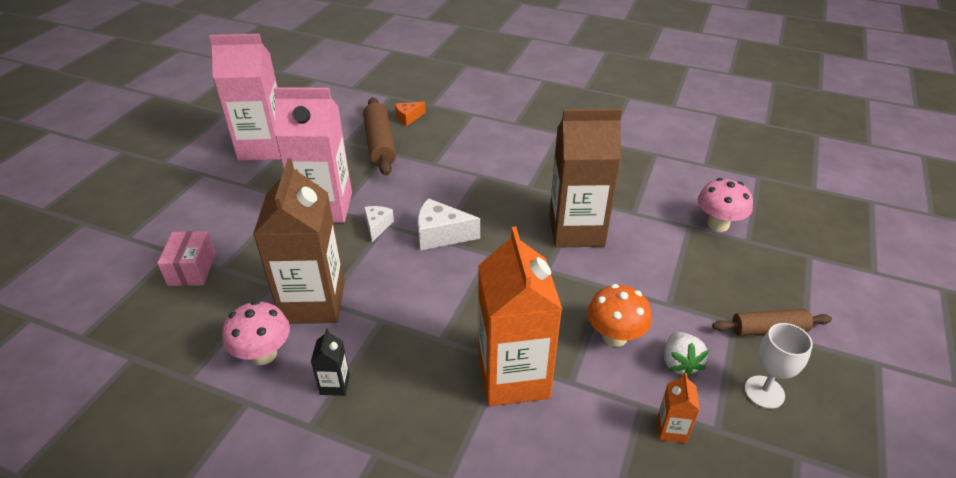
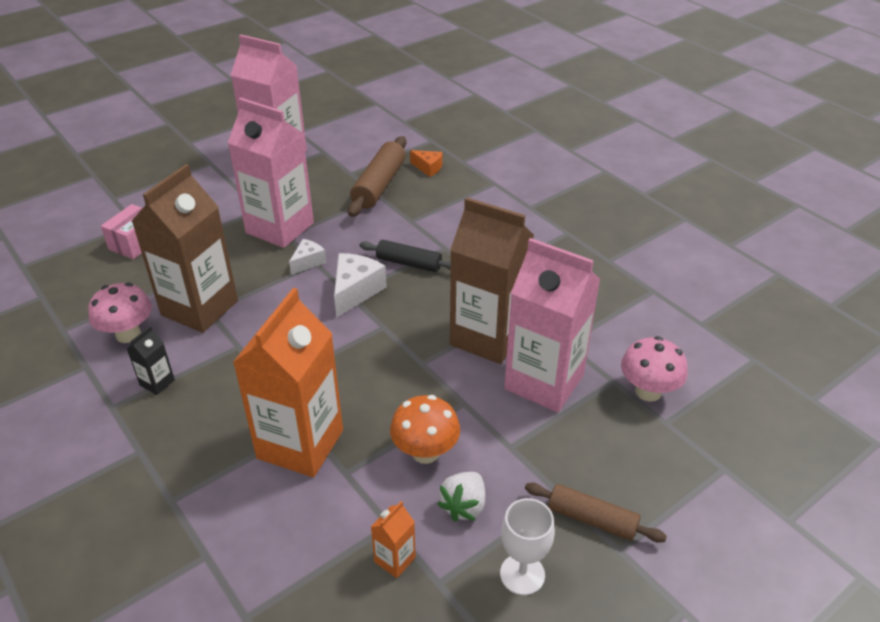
camera: 30 degrees right, 0 degrees up
orange cheese [395,102,426,126] -> orange cheese turned 150 degrees counterclockwise [410,150,443,177]
white cheese [417,198,480,251] -> white cheese turned 75 degrees clockwise [334,253,387,318]
none -> black rolling pin [360,240,451,272]
none -> pink carton [504,238,600,412]

